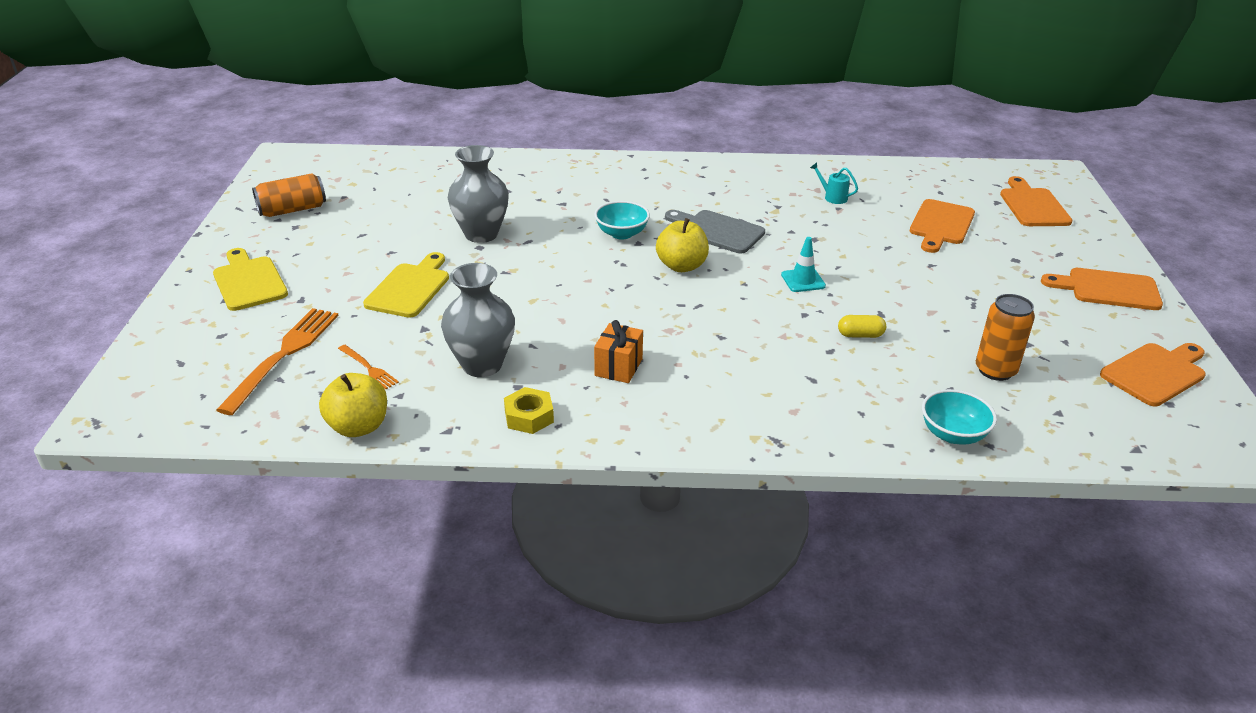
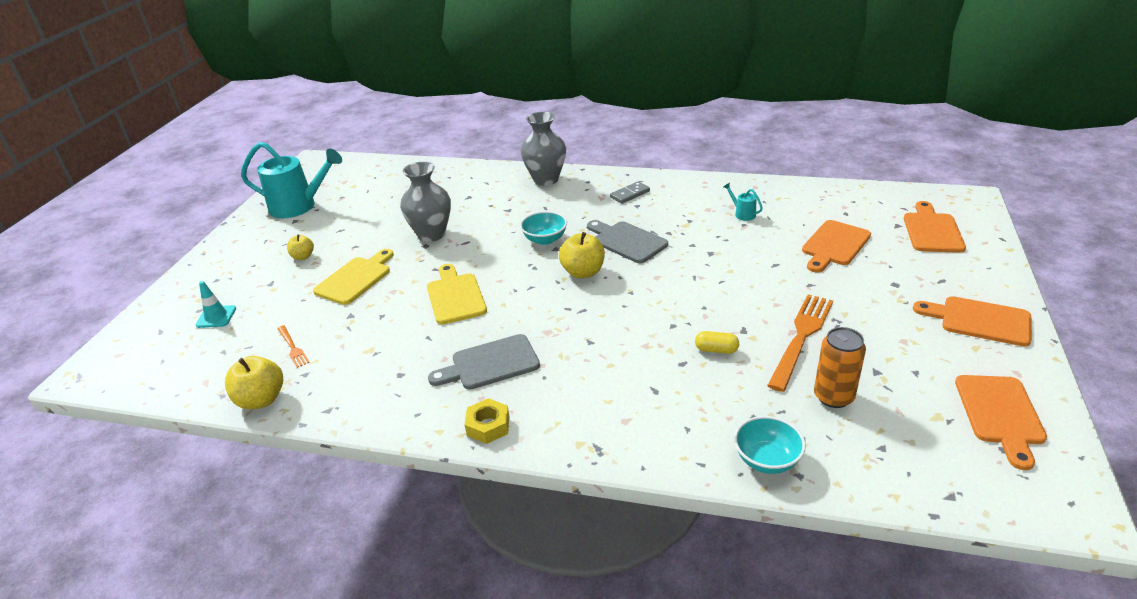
camera: 15 degrees right, 0 degrees up
yellow cutting board [213,248,288,311] -> yellow cutting board moved to [427,264,487,325]
orange fork [216,308,339,415] -> orange fork moved to [767,294,833,392]
orange can [252,173,326,217] -> turquoise watering can [241,142,342,218]
grey vase [441,263,515,377] -> grey vase moved to [521,112,566,186]
yellow nut [504,387,554,434] -> yellow nut moved to [465,398,509,444]
orange gift [594,320,643,383] -> grey cutting board [428,334,540,390]
turquoise traffic cone [781,237,826,292] -> turquoise traffic cone moved to [196,281,236,328]
orange cutting board [1100,343,1206,406] -> orange cutting board turned 120 degrees clockwise [955,375,1047,470]
none -> yellow apple [287,234,314,260]
none -> grey domino [610,181,650,204]

